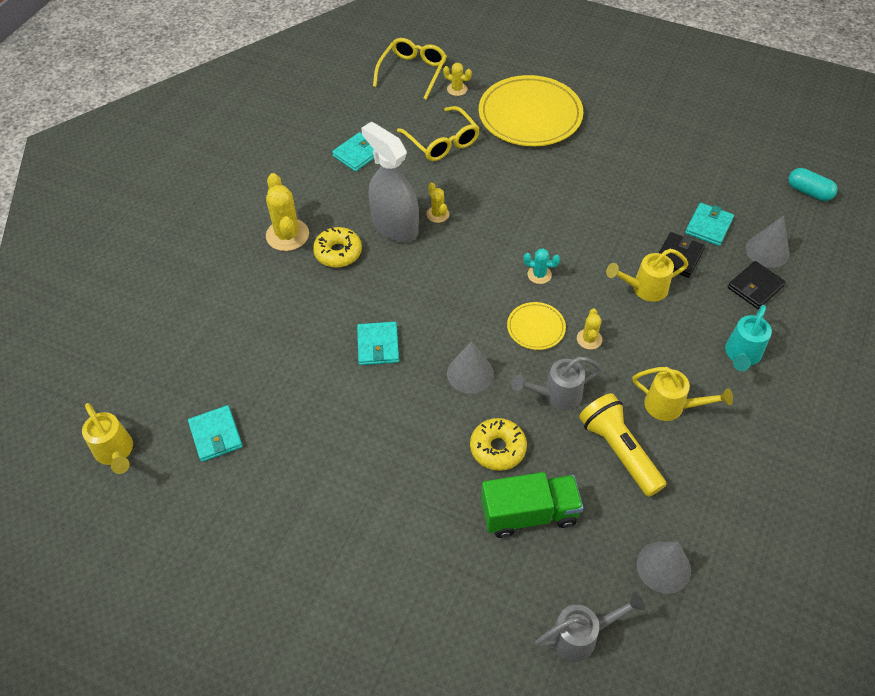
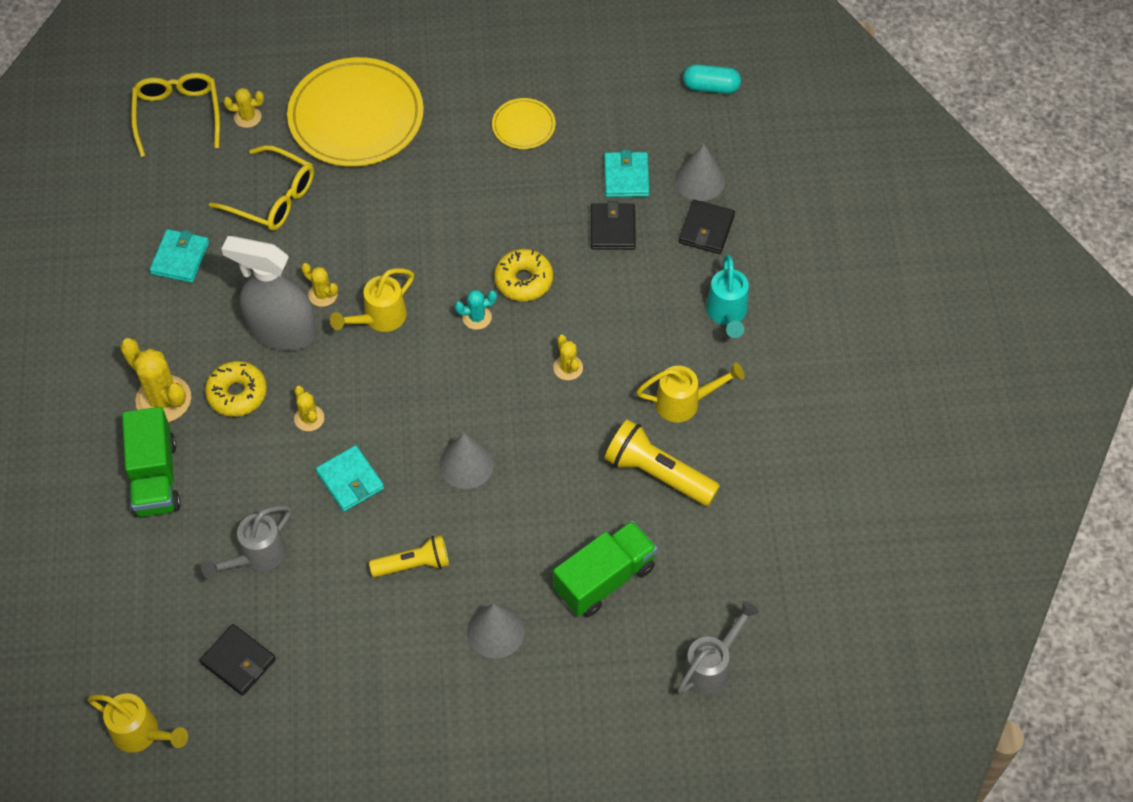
camera: 30 degrees left, 5 degrees up
turquoise wallet [188,405,243,462] -> black wallet [200,624,276,696]
yellow donut [470,418,527,471] -> yellow donut moved to [494,249,553,301]
yellow plate [507,302,566,350] -> yellow plate moved to [492,98,555,149]
grey watering can [511,356,602,410] -> grey watering can moved to [201,505,292,579]
yellow watering can [606,249,689,302] -> yellow watering can moved to [330,268,414,332]
grey cone [637,542,691,594] -> grey cone moved to [467,604,524,659]
none -> green truck [122,407,181,517]
none -> yellow cactus [294,386,324,431]
none -> yellow flashlight [369,535,449,577]

